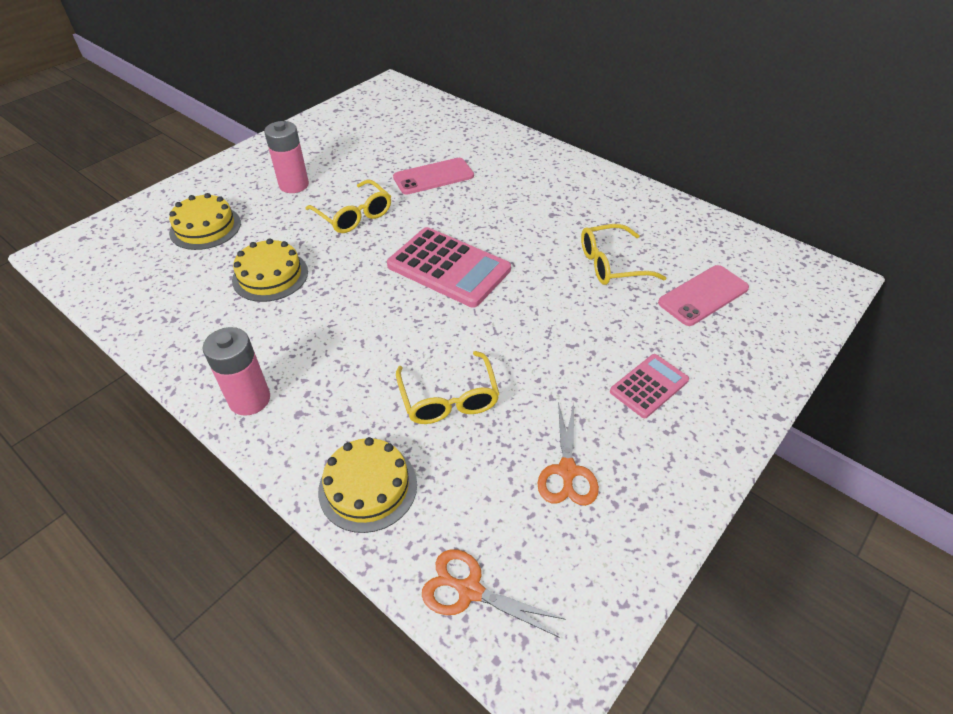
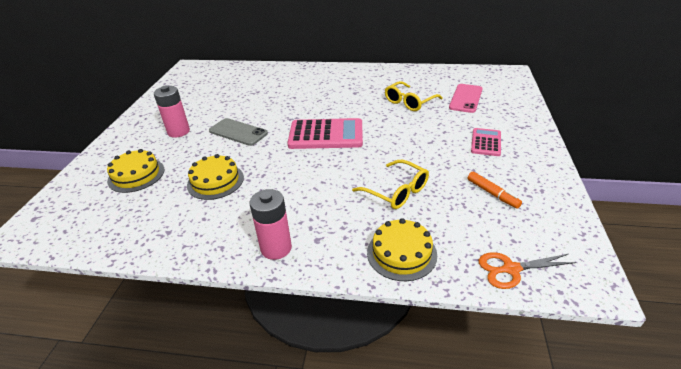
camera: 30 degrees left, 10 degrees down
yellow glasses [305,179,391,233] -> grey phone [209,118,268,146]
pink phone [393,158,474,194] -> none
orange scissors [537,402,599,506] -> orange marker [468,172,522,209]

